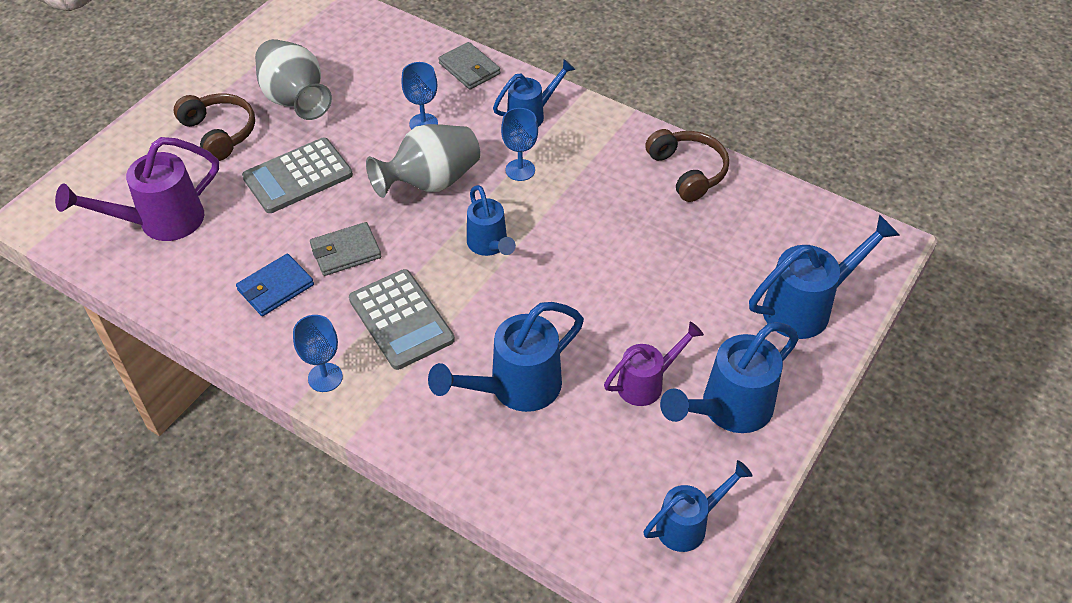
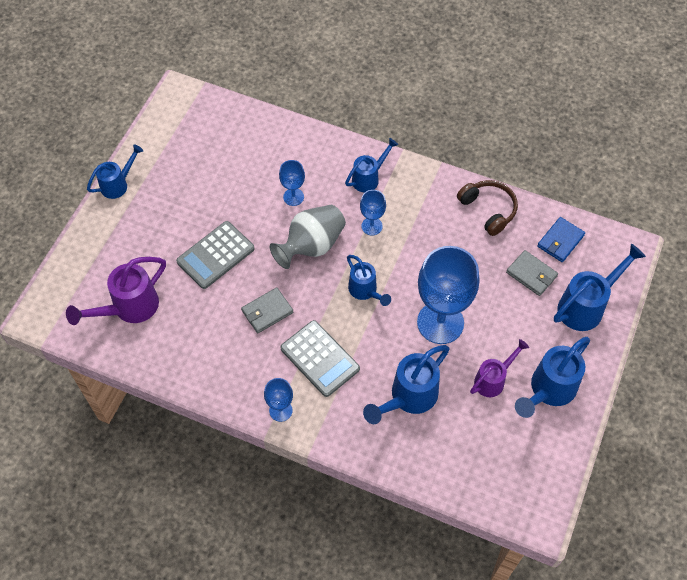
camera: 10 degrees left, 10 degrees up
brown headphones [174,93,255,161] -> none
blue wallet [236,254,314,316] -> blue wallet moved to [537,217,585,262]
grey vase [255,39,332,120] -> none
grey wallet [438,42,500,89] -> grey wallet moved to [506,250,558,296]
blue watering can [643,460,752,552] -> blue watering can moved to [87,144,143,199]
none -> blue goblet [417,246,479,344]

